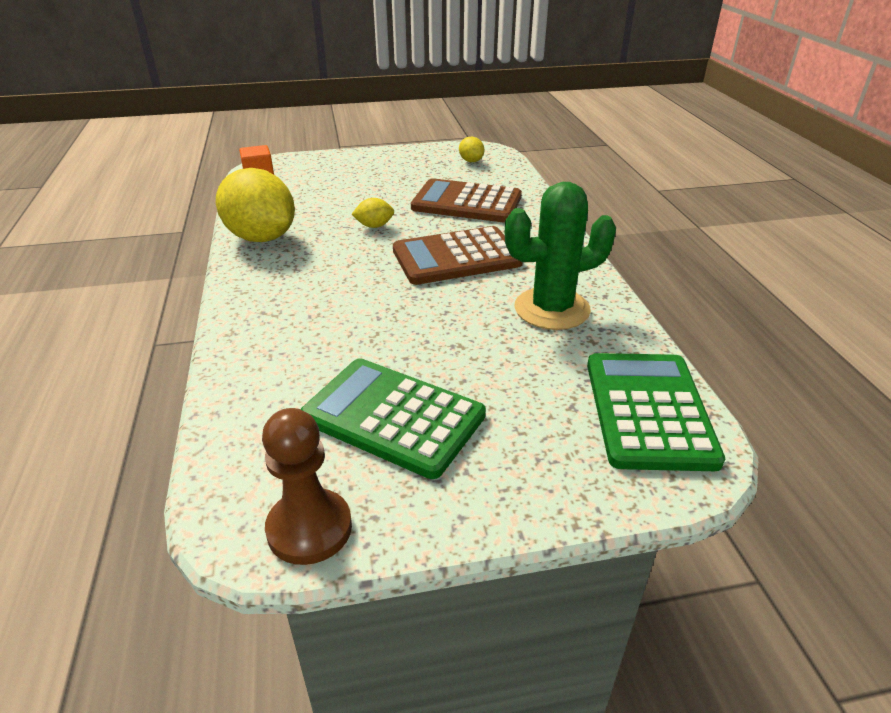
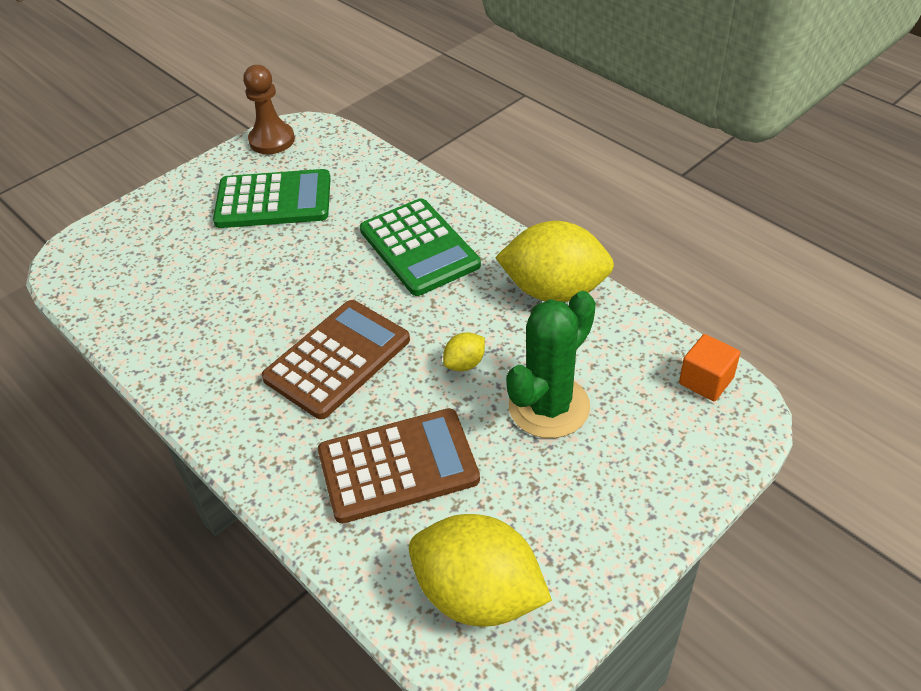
camera: 150 degrees right, 10 degrees up
yellow lemon [459,137,484,162] -> yellow lemon [409,514,552,627], size x2.31
green cactus [505,182,616,330] -> green cactus moved to [506,291,596,438]
green calculator [587,353,725,471] -> green calculator moved to [360,198,481,296]

